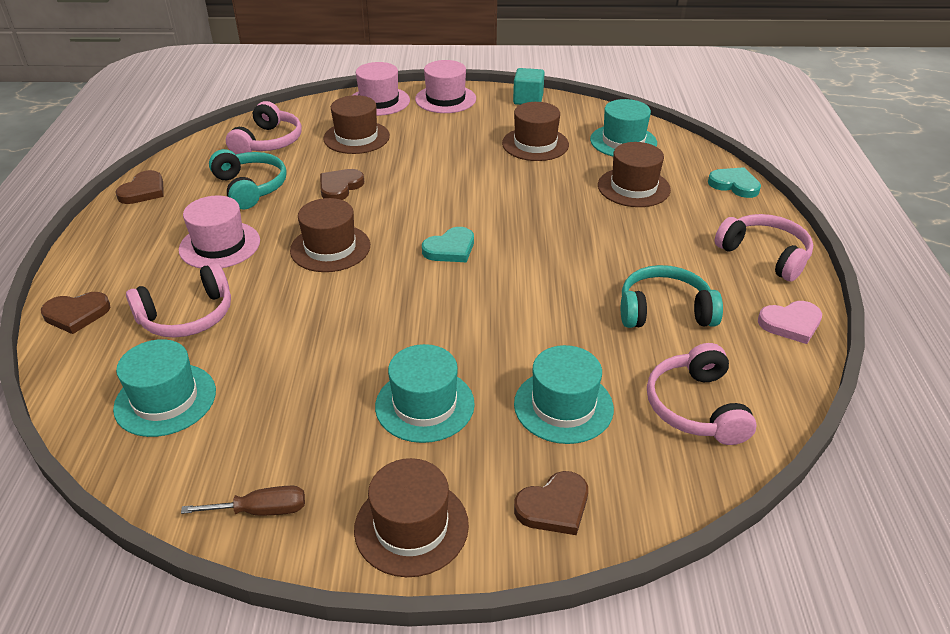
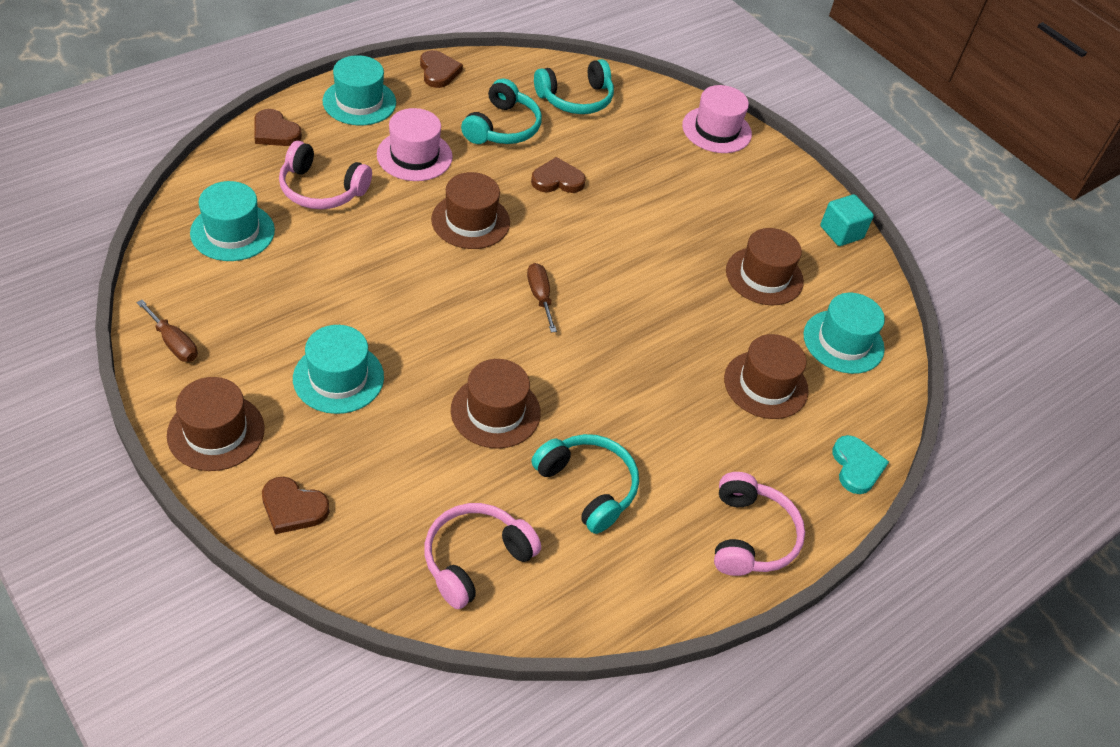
camera: 45 degrees right, 10 degrees up
brown heart [115,170,164,204] -> brown heart turned 90 degrees counterclockwise [420,50,463,88]
pink headphones [226,101,302,154] -> turquoise headphones [534,59,614,114]
brown hat [323,95,390,154] -> brown hat moved to [451,359,541,449]
pink hat [415,60,476,113] -> none
turquoise heart [422,227,474,262] -> brown screwdriver [527,263,557,333]
turquoise hat [514,345,614,444] -> turquoise hat moved to [323,55,396,125]
pink heart [758,301,822,344] -> none

